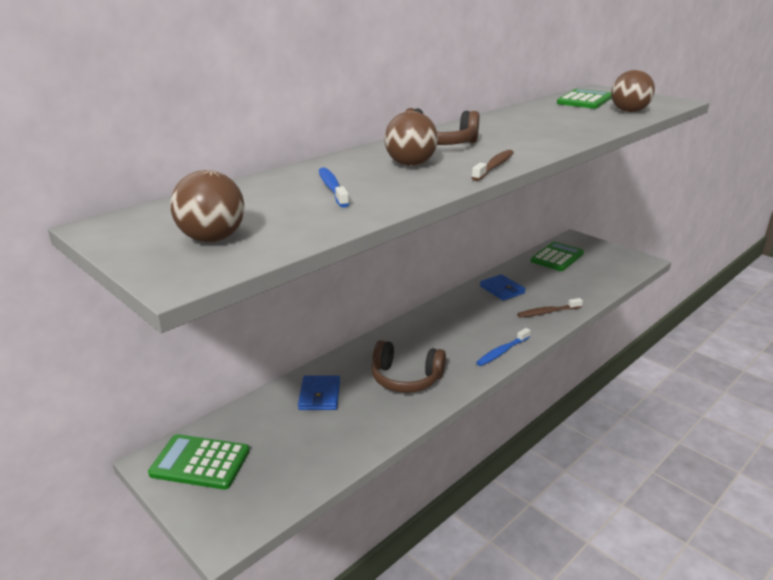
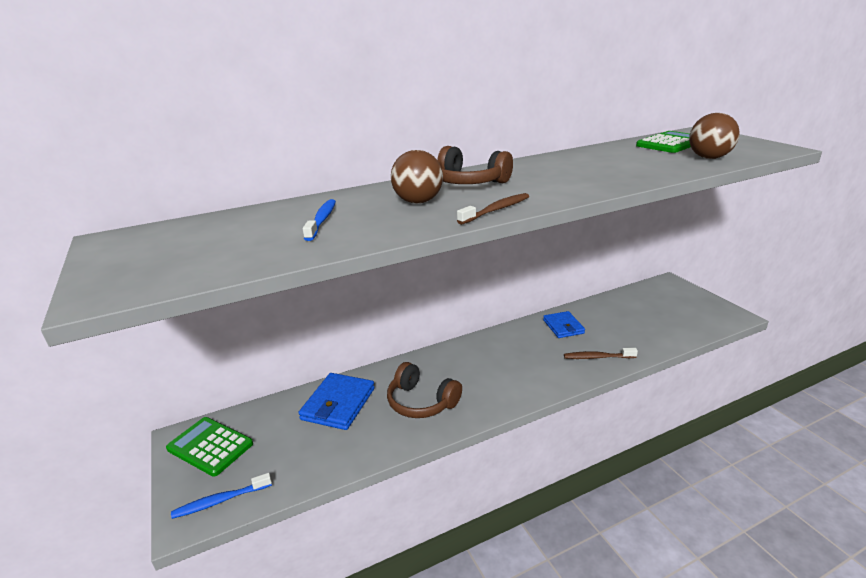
camera: 20 degrees right, 0 degrees up
brown ball [170,170,244,242] -> none
blue wallet [298,375,340,410] -> blue wallet [299,373,375,430], size x1.51
blue toothbrush [476,328,531,366] -> blue toothbrush moved to [171,473,272,519]
green calculator [531,242,584,271] -> none

